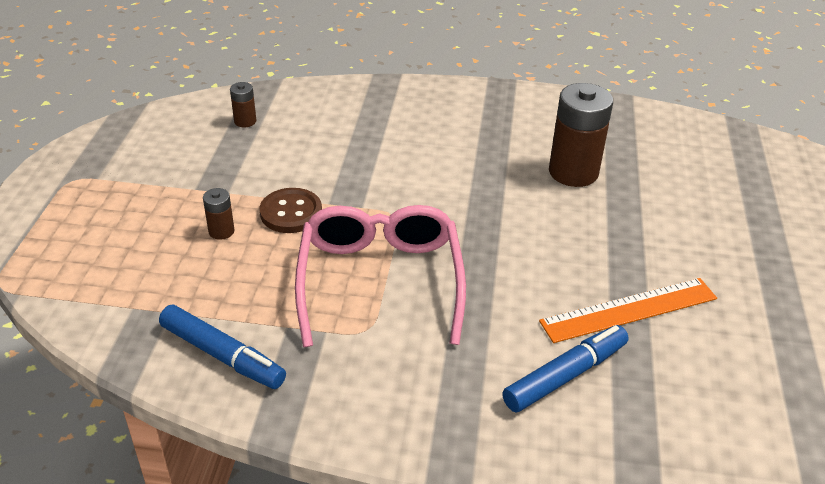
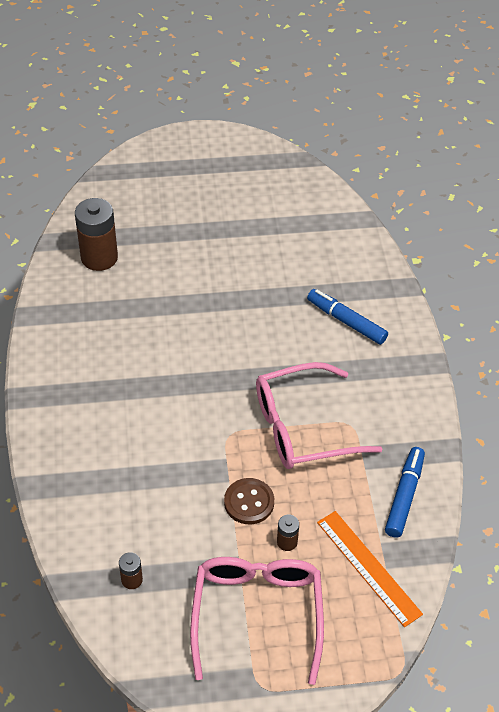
camera: 105 degrees left, 10 degrees up
orange ruler [539,278,717,343] -> orange ruler moved to [317,511,423,627]
brown battery [549,83,613,187] -> brown battery moved to [75,198,118,271]
none -> pink glasses [190,557,324,685]

